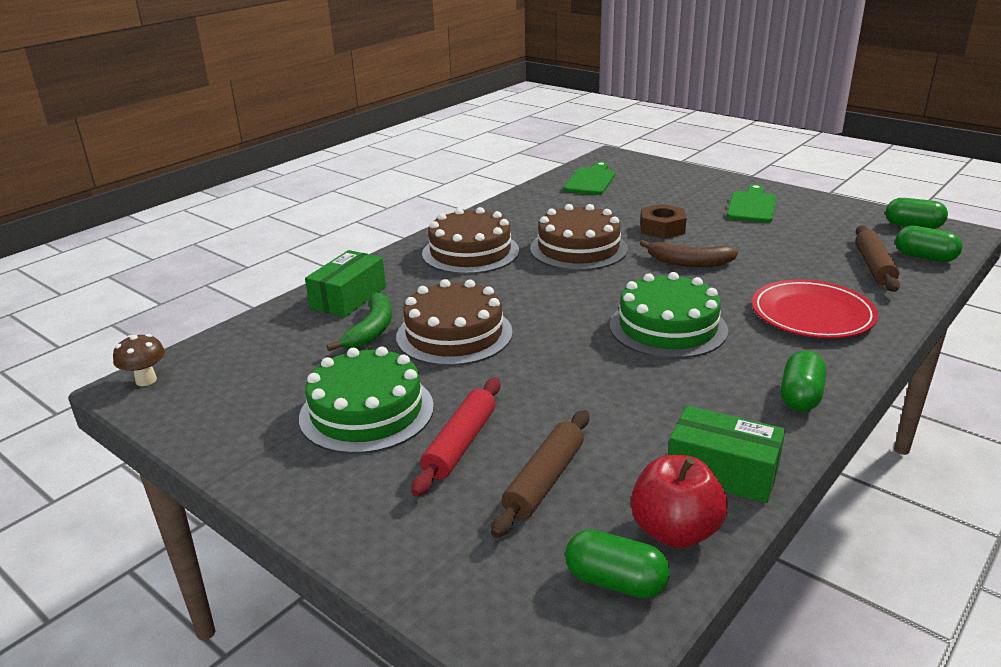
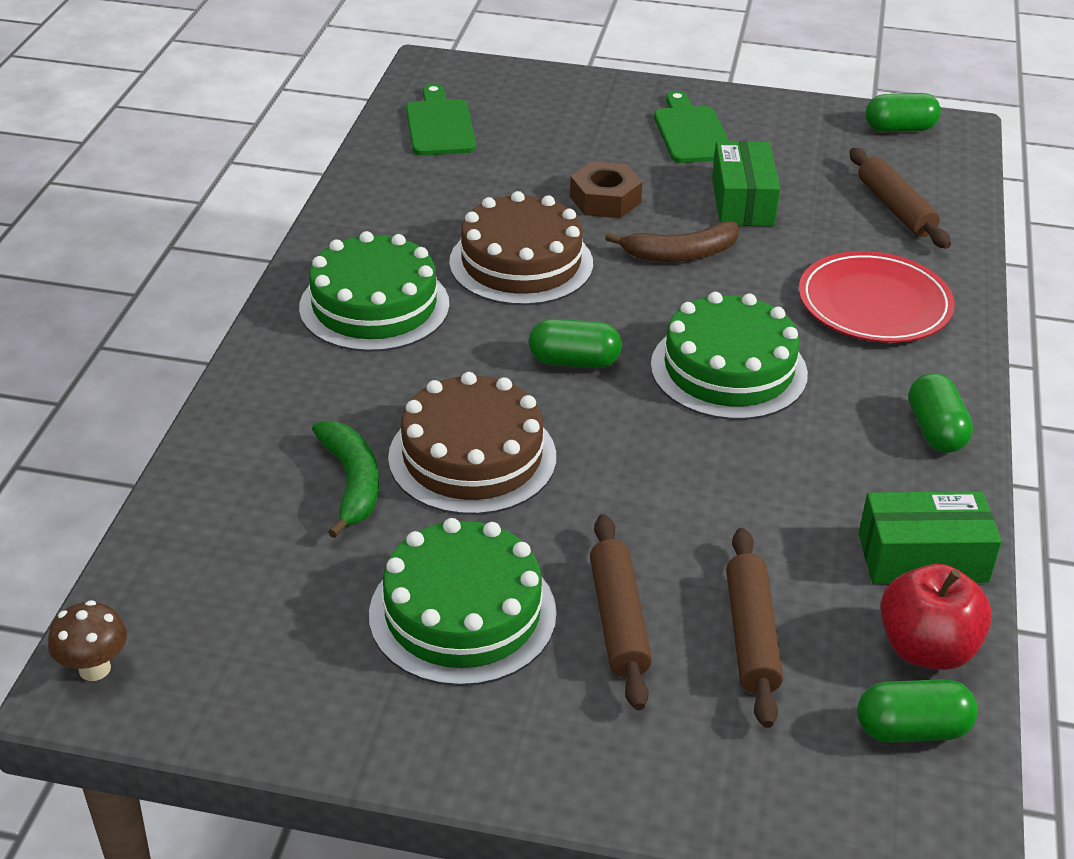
camera: 30 degrees left, 10 degrees up
green box [305,250,386,317] -> green box moved to [712,141,780,226]
red rolling pin [412,378,501,496] -> brown rolling pin [590,514,652,710]
brown cake [422,207,519,274] -> green cake [299,231,450,352]
green capsule [895,226,963,262] -> green capsule moved to [529,319,622,368]

